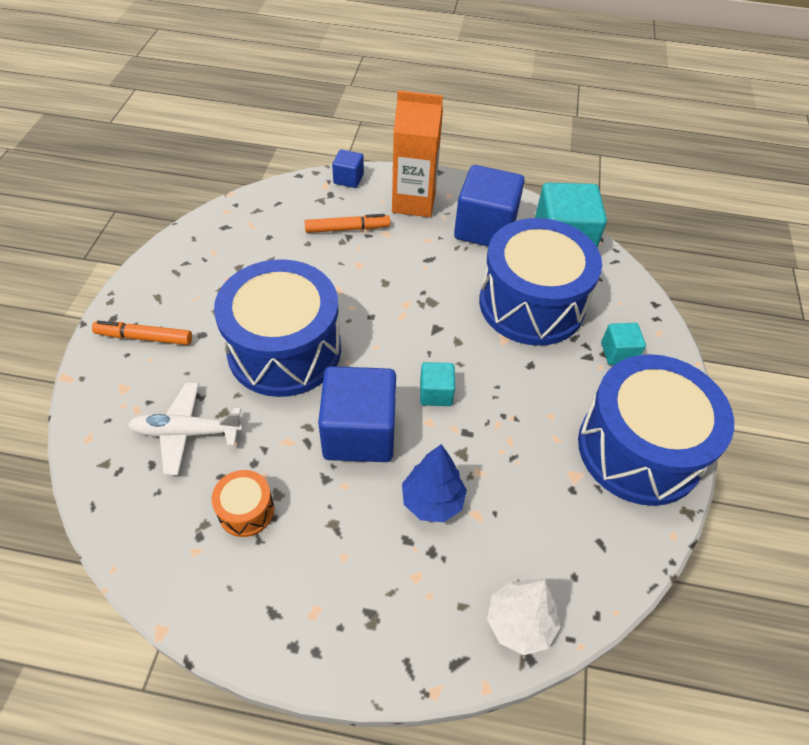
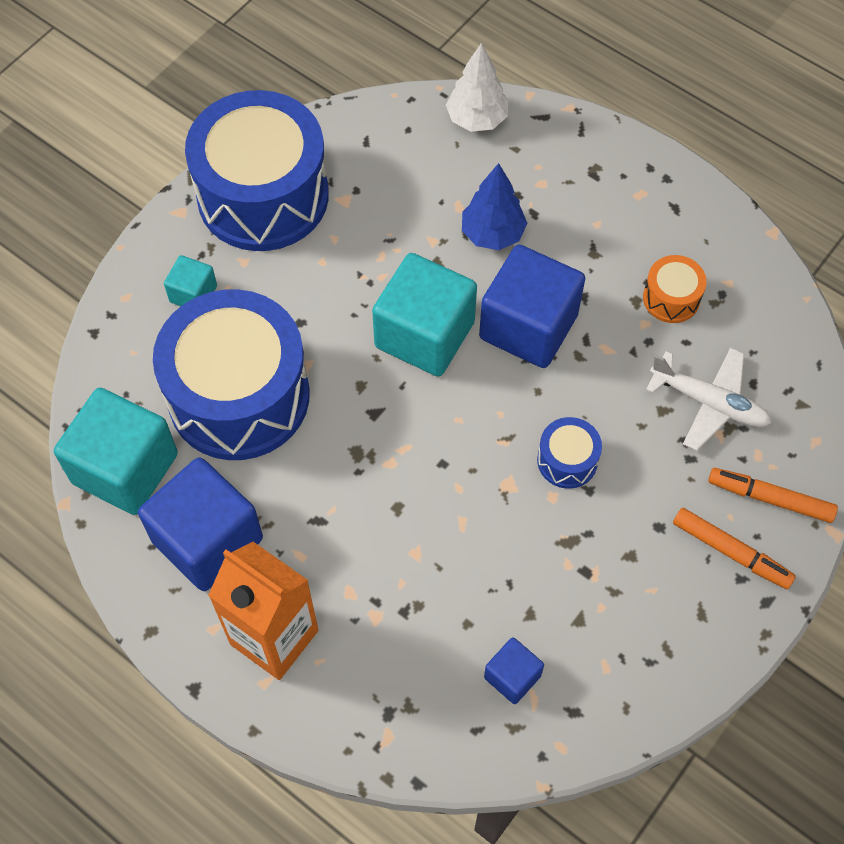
camera: 150 degrees left, 10 degrees up
blue drum [214,259,341,397] -> blue drum [537,417,602,488], size x0.42
orange marker [305,214,390,233] -> orange marker moved to [708,468,838,523]
blue cube [332,149,364,188] -> blue cube moved to [484,637,544,704]
turquoise cube [420,362,455,406] -> turquoise cube [372,253,477,377], size x2.04

